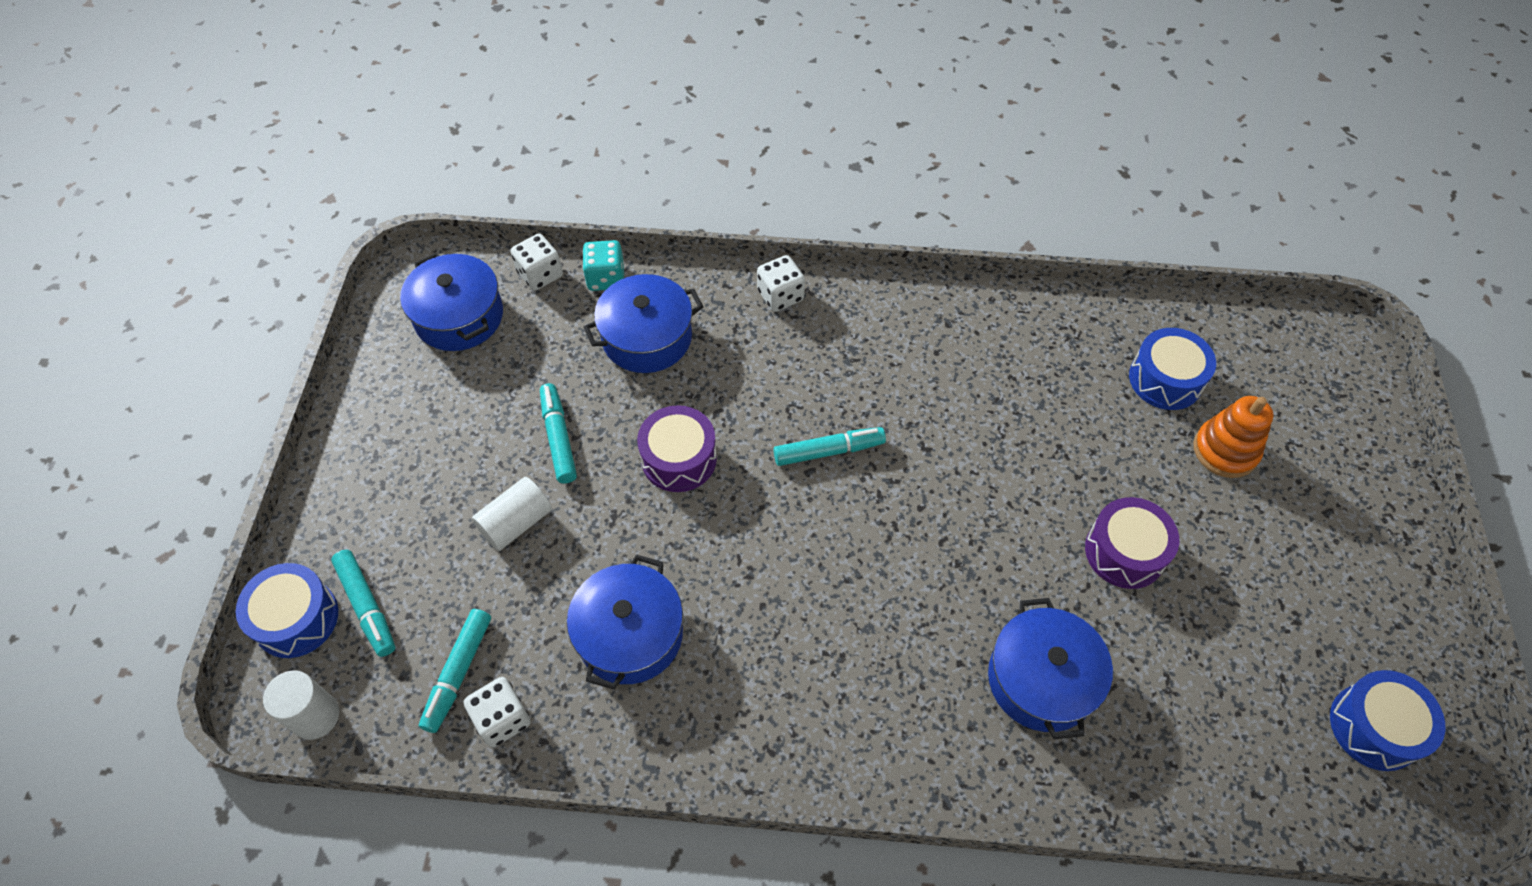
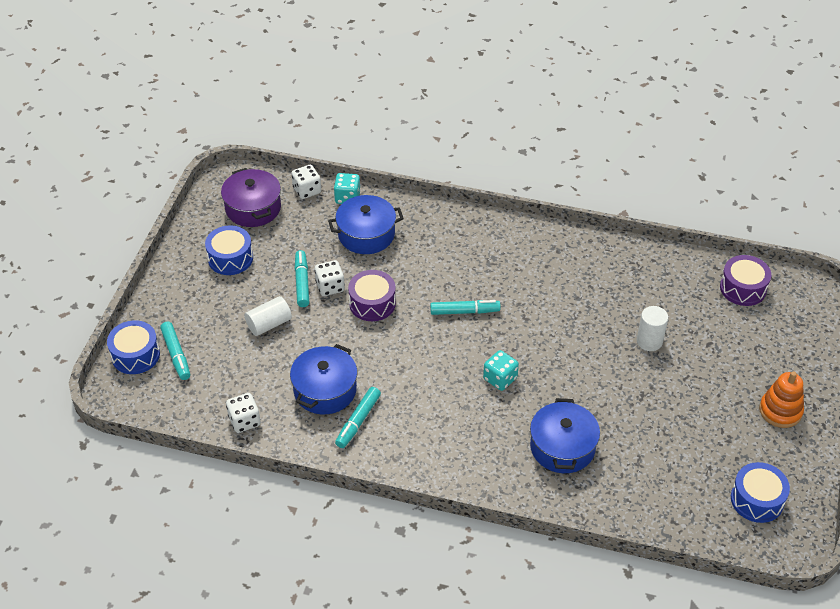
camera: 10 degrees right, 10 degrees down
white cylinder [263,671,339,740] -> white cylinder moved to [637,306,668,351]
blue pot [400,253,503,351] -> purple pot [221,168,281,227]
turquoise marker [419,609,491,733] -> turquoise marker moved to [335,387,381,448]
white dice [757,255,805,312] -> white dice moved to [315,260,345,296]
purple drum [1085,497,1179,589] -> purple drum moved to [720,255,771,306]
blue drum [1129,328,1216,410] -> blue drum moved to [205,226,253,275]
orange stacking toy [1193,396,1273,478] -> orange stacking toy moved to [759,371,804,428]
none -> turquoise dice [483,350,519,391]

